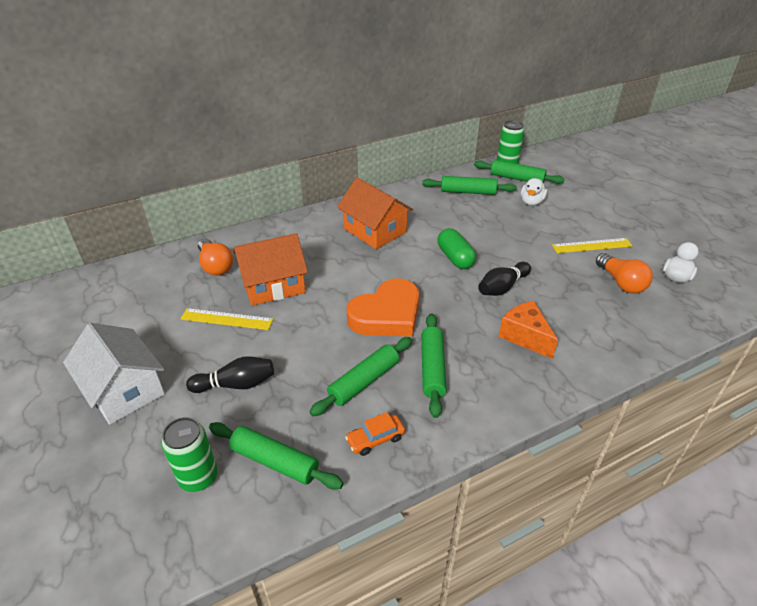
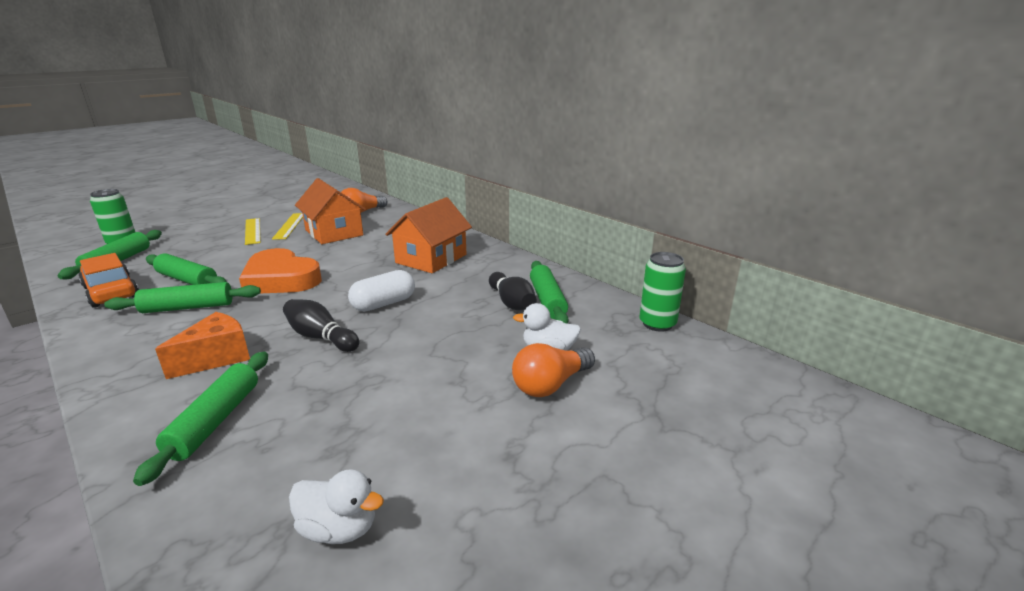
camera: 75 degrees right, 15 degrees down
white house [63,323,165,425] -> none
black bowling pin [186,356,274,393] -> black bowling pin moved to [489,272,536,310]
orange car [345,412,405,456] -> orange car [79,253,139,308], size x1.73
green capsule [437,228,476,269] -> white capsule [348,270,415,311]
green rolling pin [474,160,565,184] -> green rolling pin moved to [133,352,268,486]
yellow ruler [552,238,632,253] -> yellow ruler moved to [245,218,261,245]
orange light bulb [596,253,653,294] -> orange light bulb moved to [512,343,595,397]

